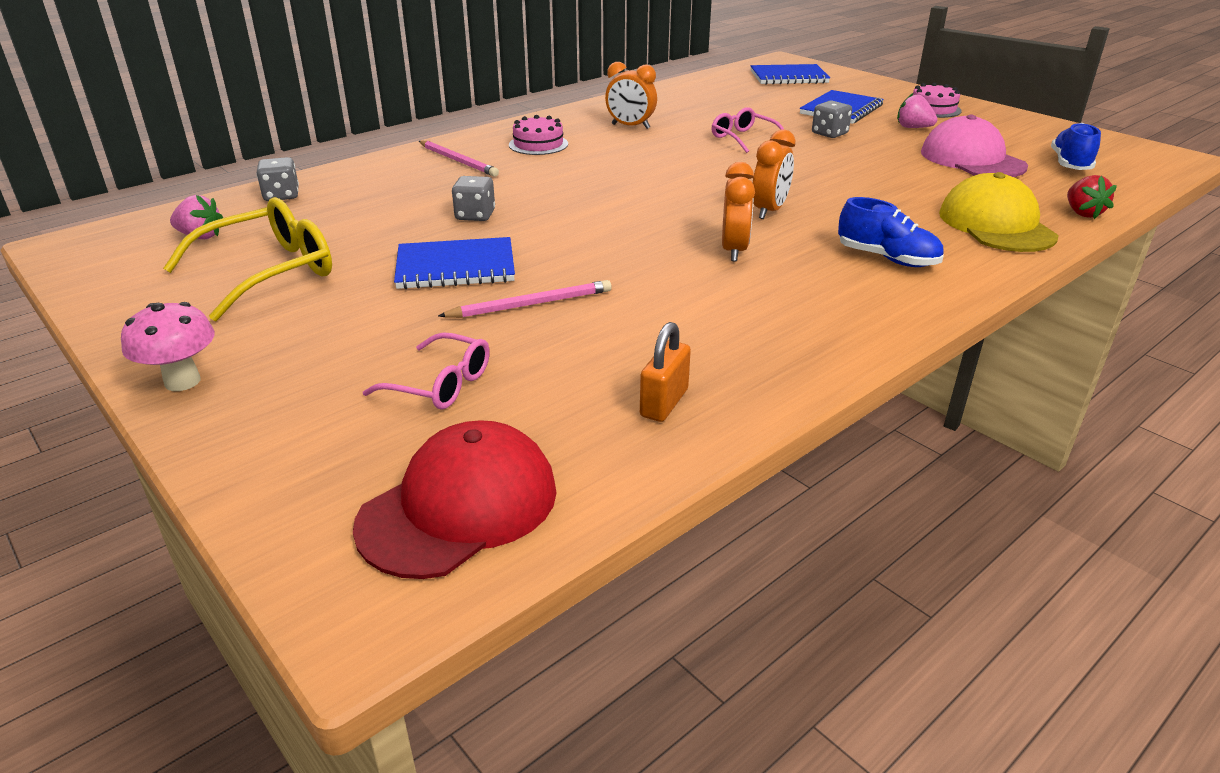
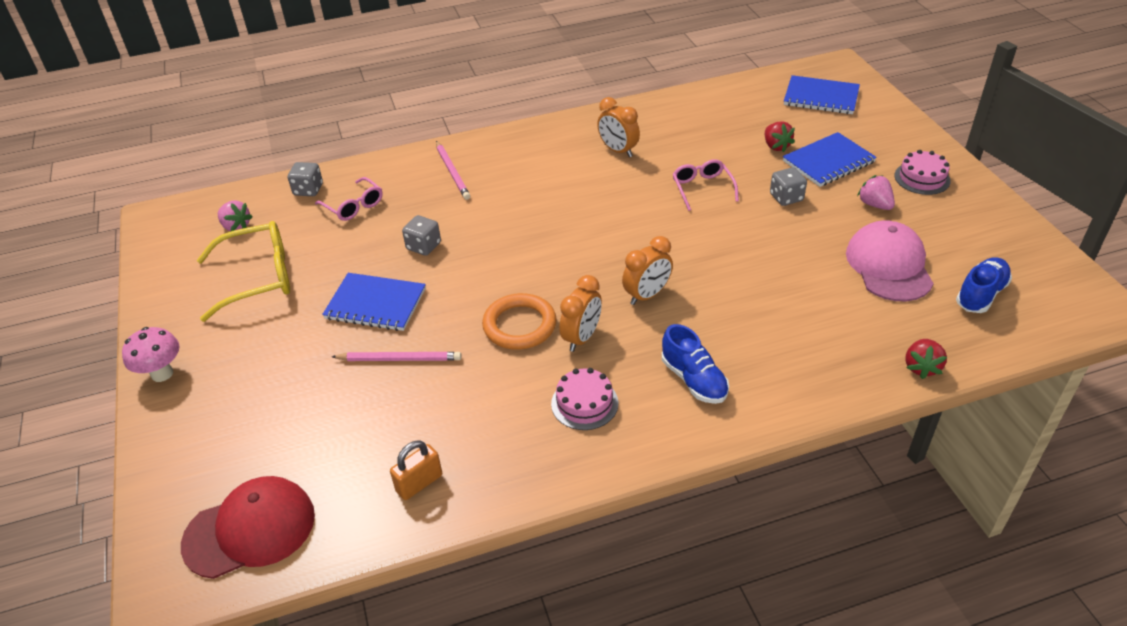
camera: 25 degrees right, 10 degrees up
pink glasses [363,332,490,410] -> pink glasses moved to [315,177,383,221]
pink cake [509,115,568,155] -> pink cake moved to [551,368,618,430]
yellow cap [939,172,1059,252] -> none
none -> orange ring [482,293,557,350]
none -> red strawberry [765,121,795,152]

